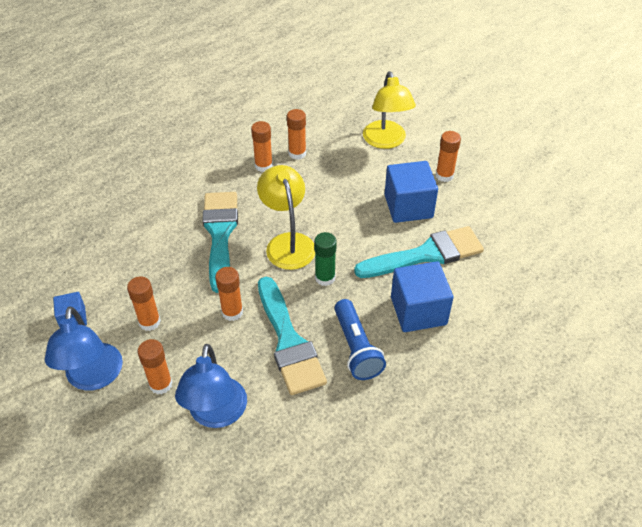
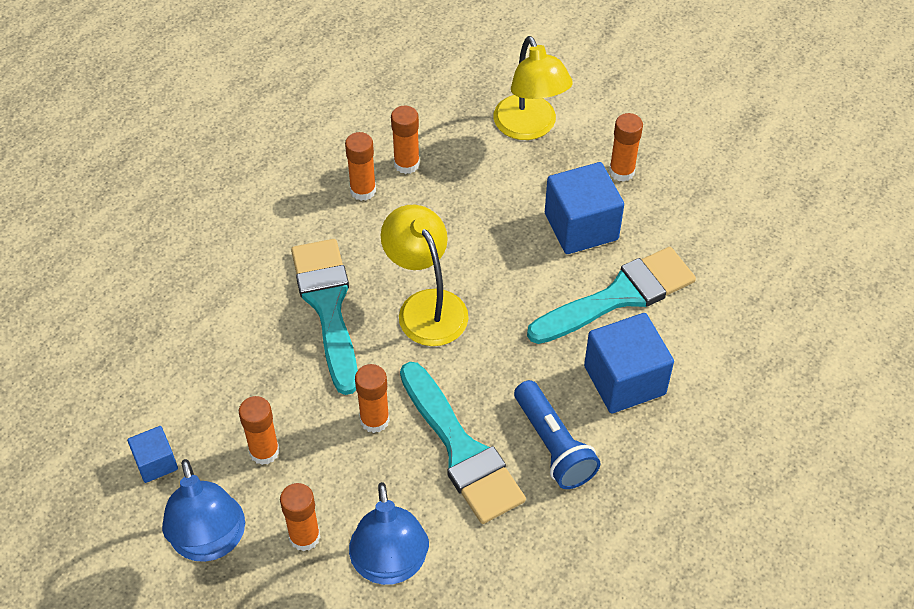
camera: 10 degrees left, 5 degrees up
green glue stick [314,232,337,286] -> none

